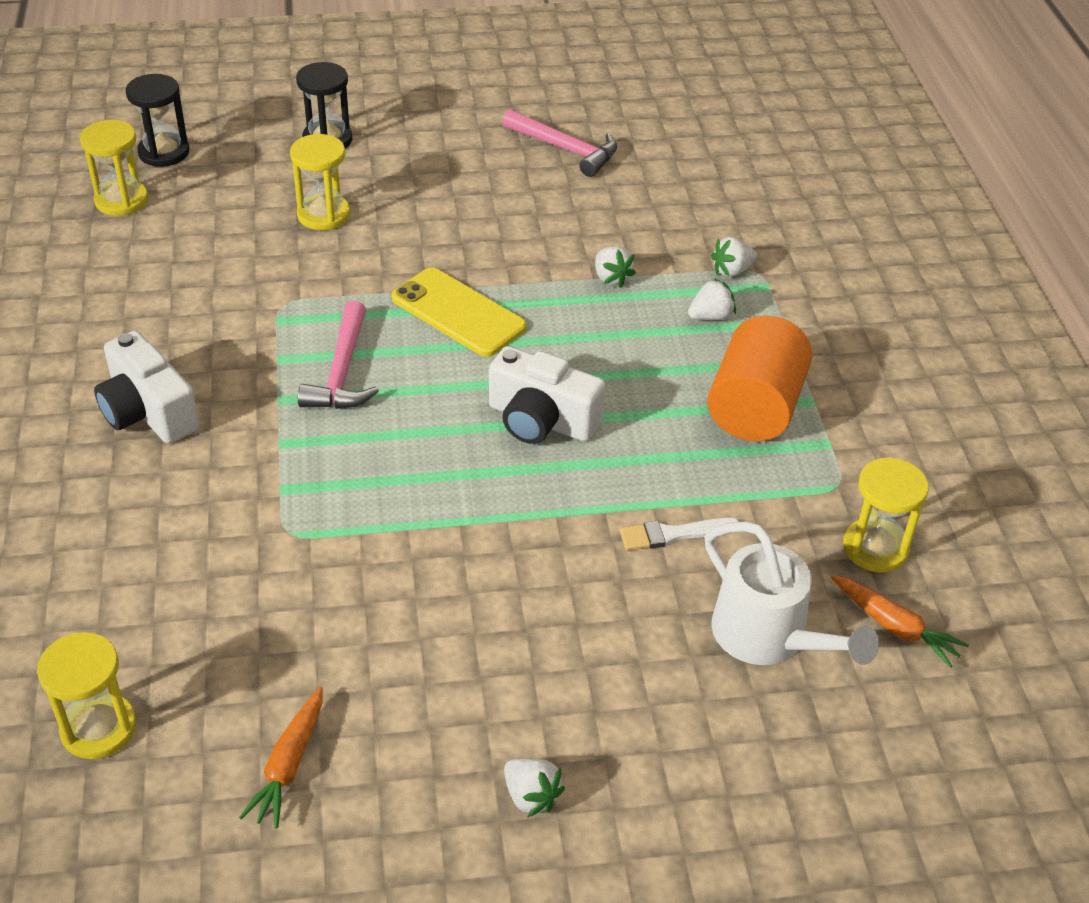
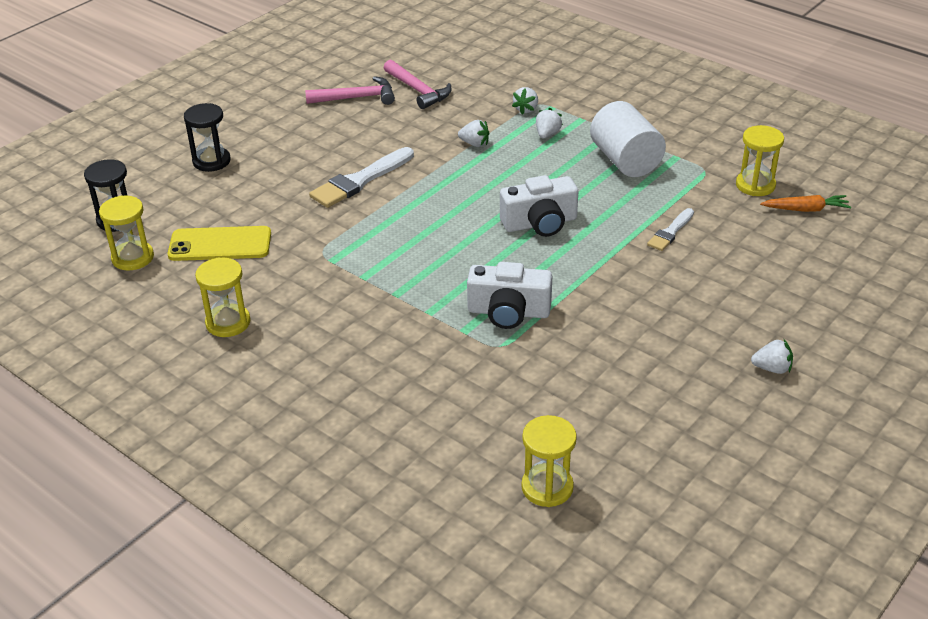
camera: 40 degrees left, 5 degrees down
white camera [94,330,200,443] -> white camera moved to [467,262,552,329]
orange carrot [239,687,323,828] -> none
yellow hourglass [290,134,350,230] -> yellow hourglass moved to [195,257,250,337]
pink hammer [298,300,379,409] -> pink hammer moved to [384,60,451,109]
yellow phone [391,267,527,357] -> yellow phone moved to [168,226,271,261]
white watering can [705,521,879,665] -> none
orange cylinder [707,316,812,441] -> white cylinder [590,101,666,177]
none -> white brush [309,147,414,208]

